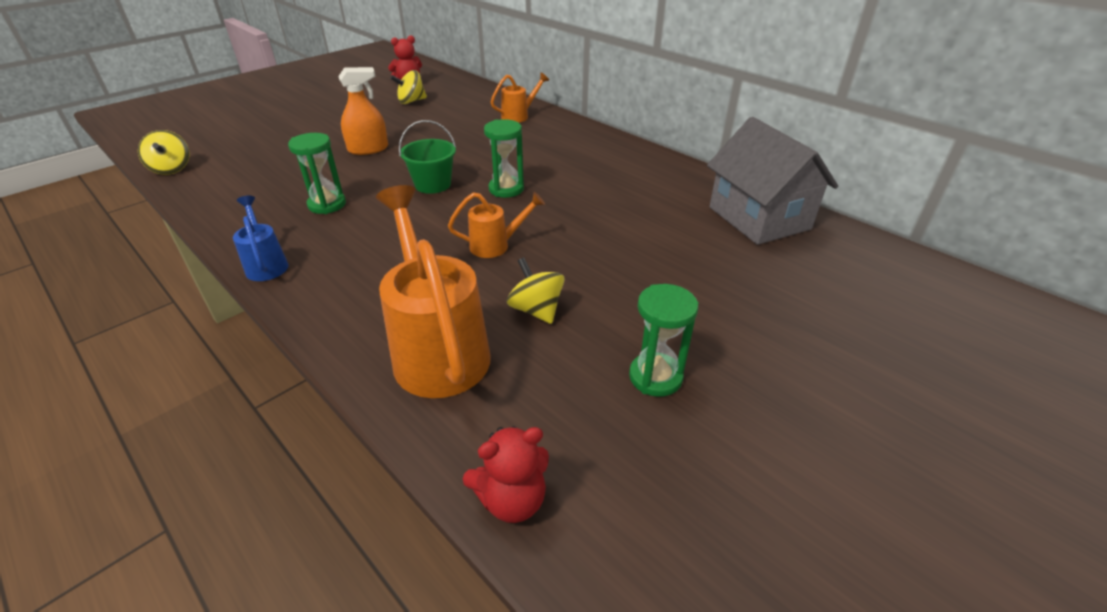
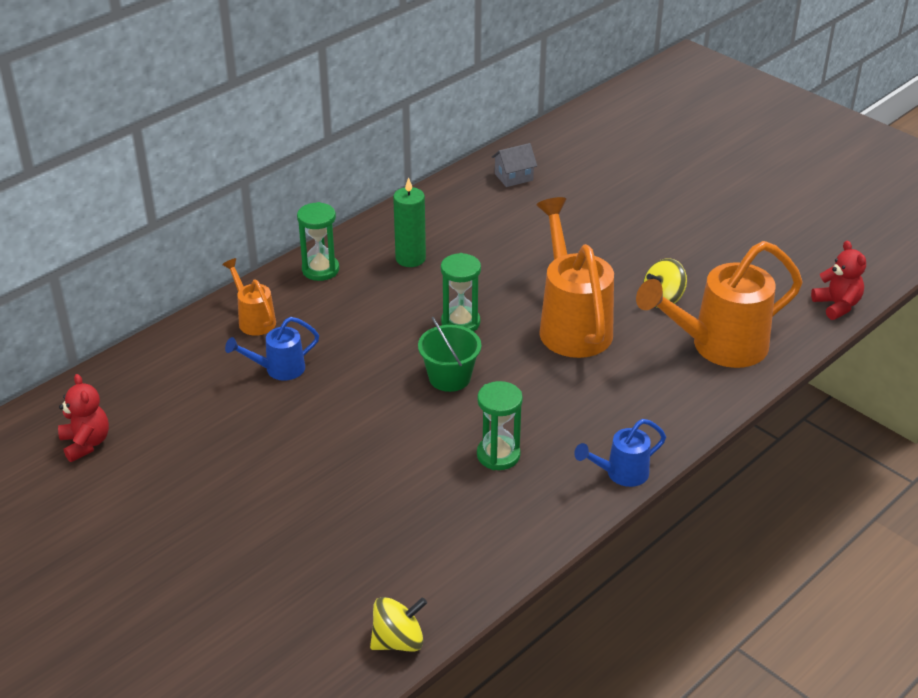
camera: 90 degrees left, 0 degrees up
orange spray bottle [338,67,388,155] -> none
yellow spinning top [390,70,427,104] -> none
orange watering can [448,192,545,258] -> orange watering can [536,197,614,358], size x1.98
green hourglass [629,284,698,397] -> green hourglass moved to [297,202,339,281]
grey house [707,117,838,245] -> grey house [492,143,537,187], size x0.44
none -> blue watering can [225,317,319,381]
none -> green candle [393,177,426,267]

